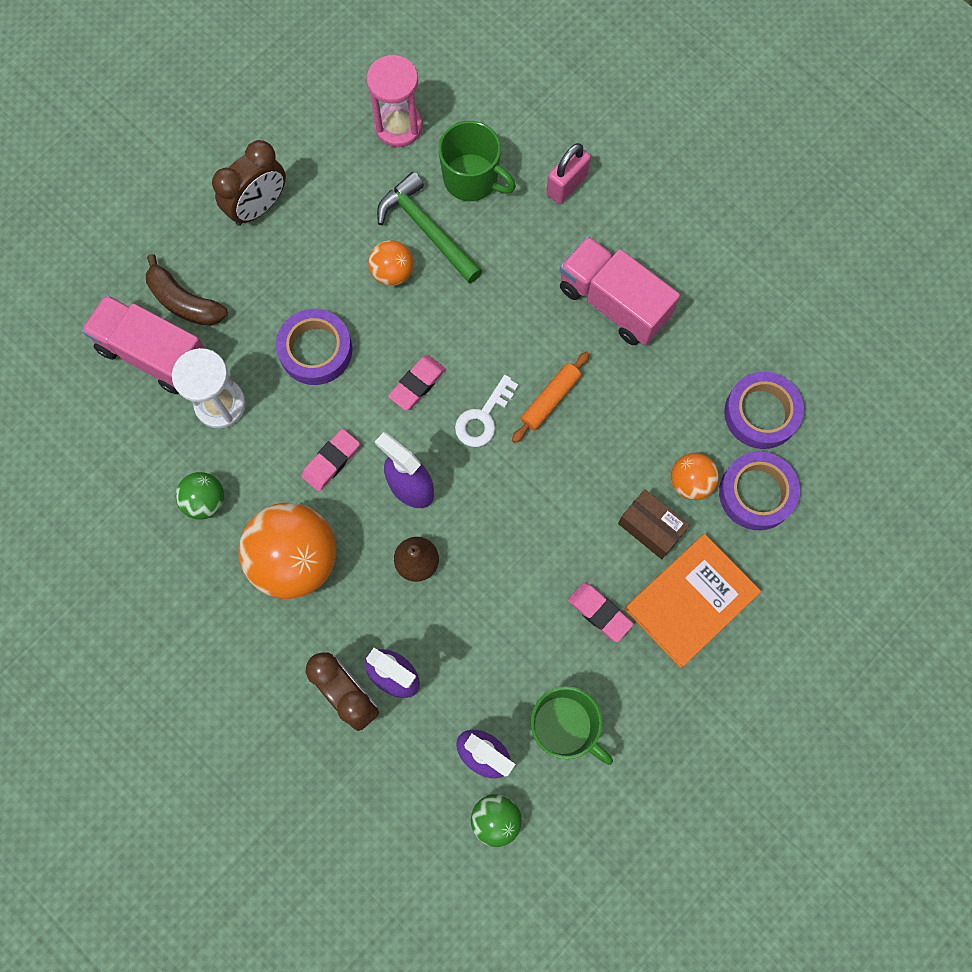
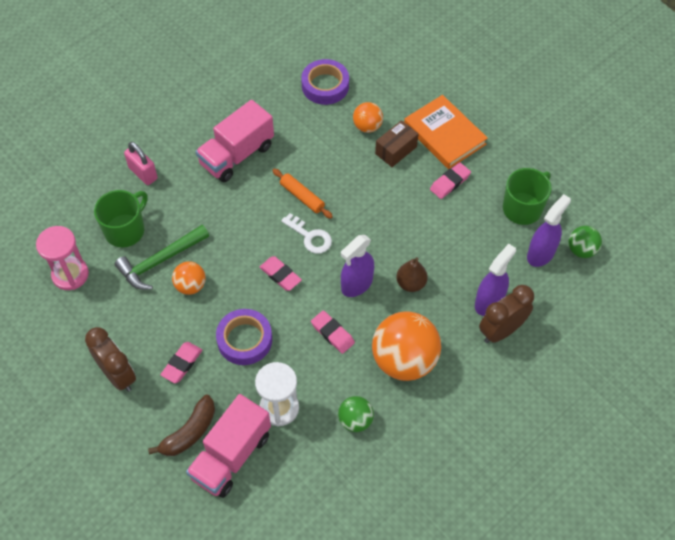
camera: 85 degrees left, 15 degrees down
purple tape [719,452,800,530] -> none
none -> pink eraser [160,342,202,383]

